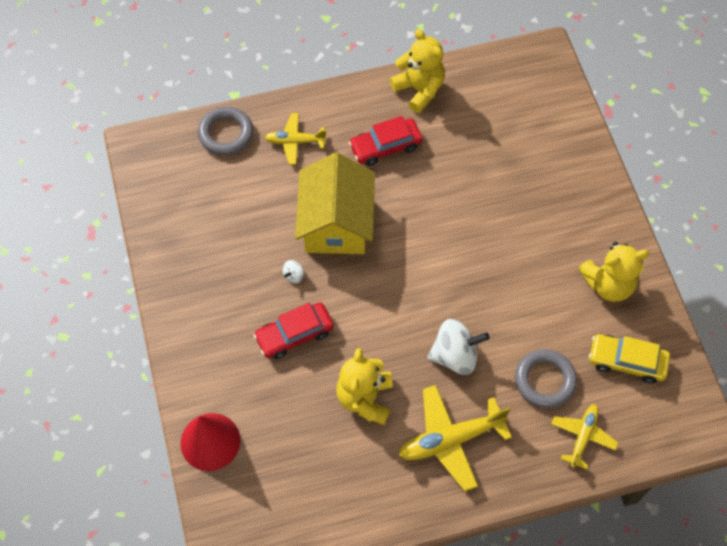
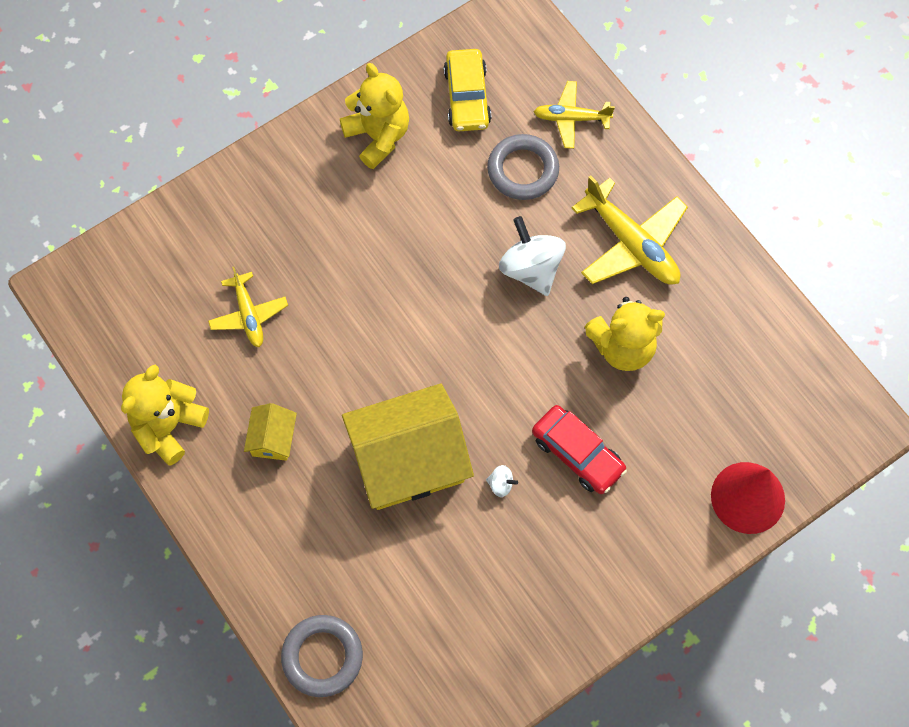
camera: 110 degrees left, 5 degrees up
yellow plane [264,113,327,165] -> yellow plane moved to [208,267,288,347]
red car [349,116,423,166] -> yellow house [244,403,297,461]

